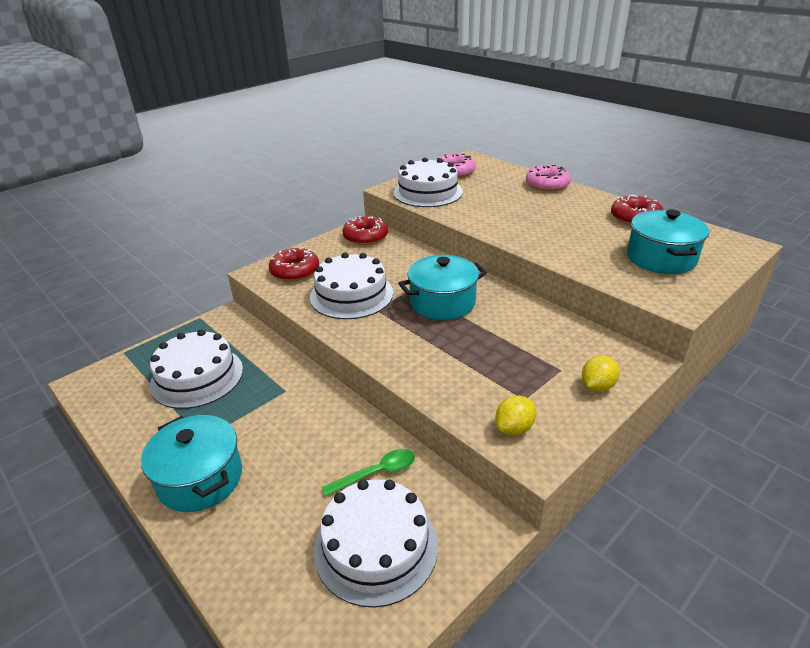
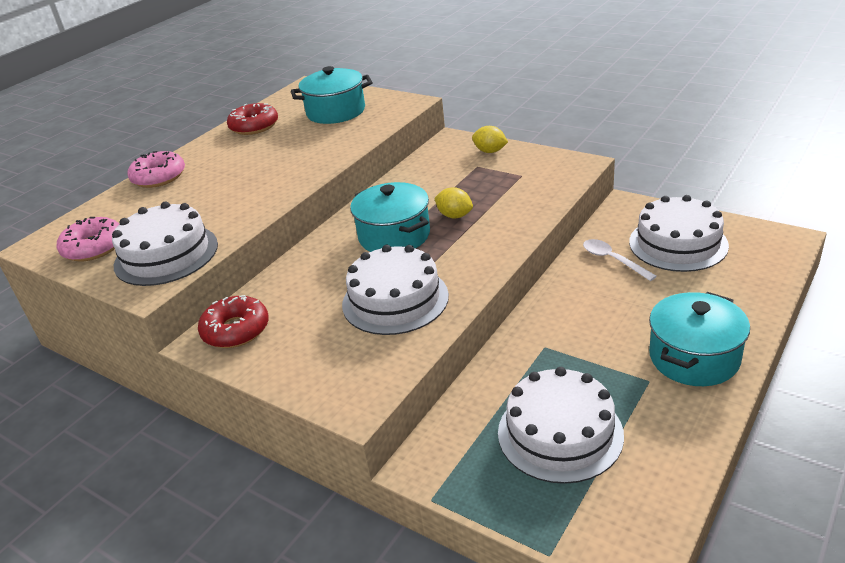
camera: 100 degrees left, 0 degrees up
red donut [269,248,319,281] -> none
green spoon [321,449,415,496] -> white spoon [583,239,657,281]
yellow lemon [495,395,536,435] -> yellow lemon moved to [434,187,473,218]

